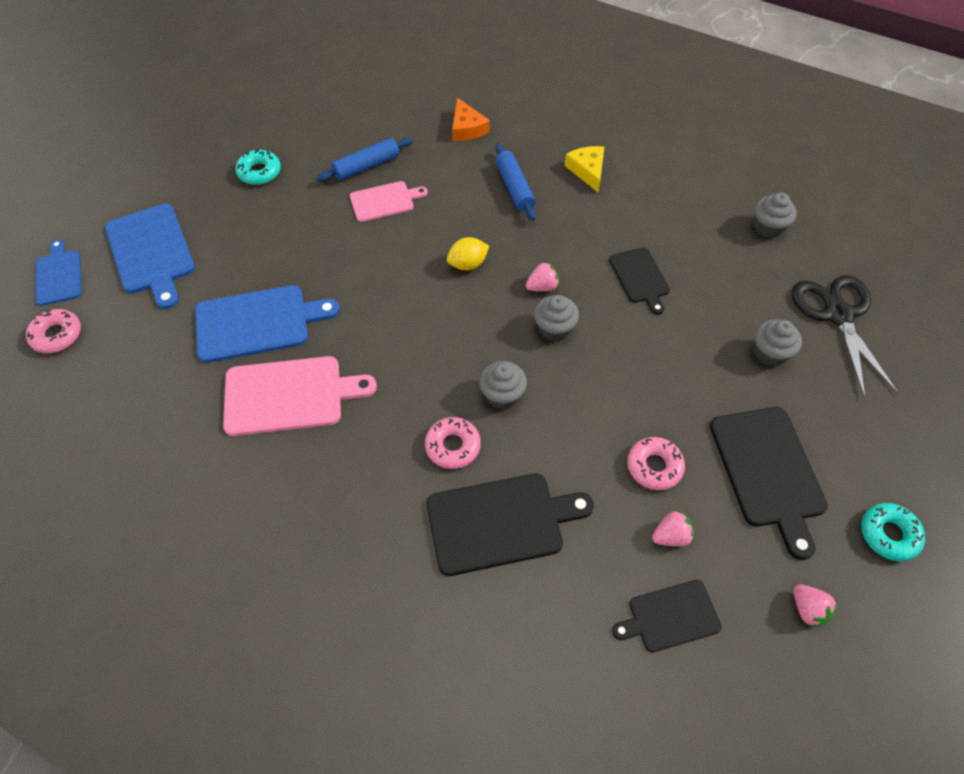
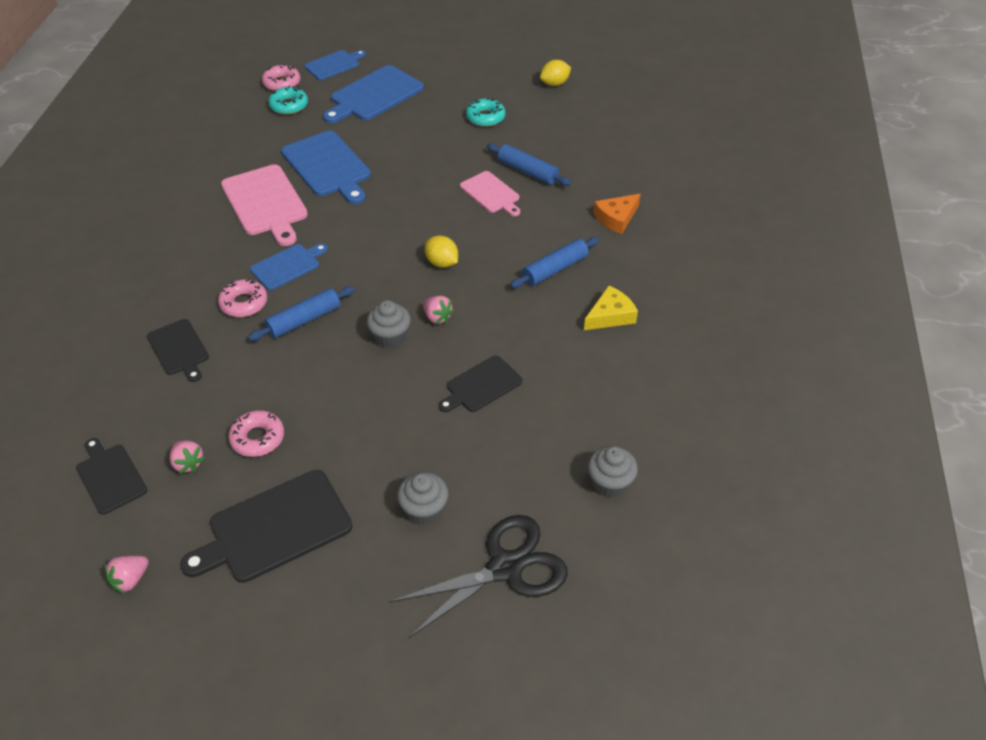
camera: 70 degrees right, 10 degrees down
black cutting board [426,474,594,576] -> black cutting board [147,319,209,382], size x0.60
grey cupcake [479,361,527,409] -> blue rolling pin [248,286,355,341]
turquoise donut [861,503,925,561] -> turquoise donut moved to [268,86,308,115]
none -> blue cutting board [250,244,328,290]
none -> yellow lemon [540,60,571,86]

